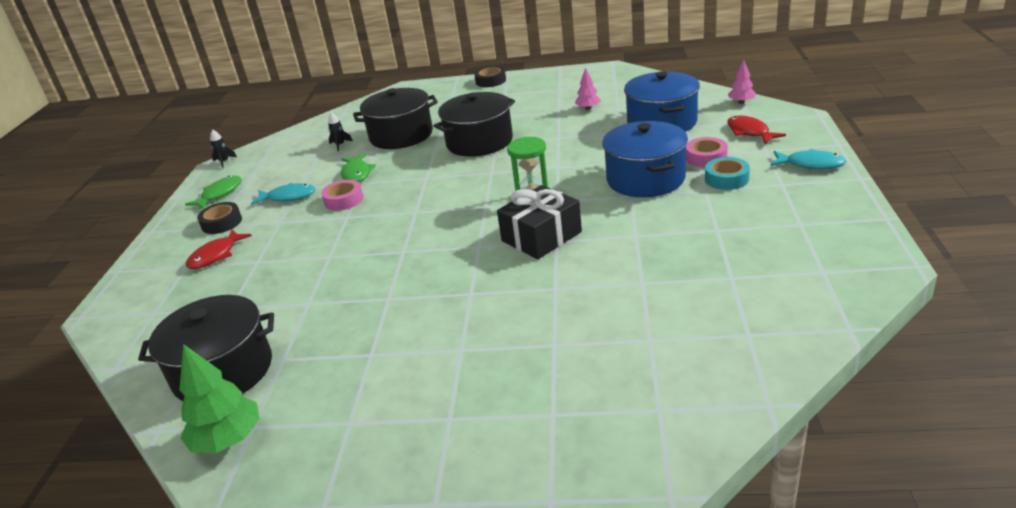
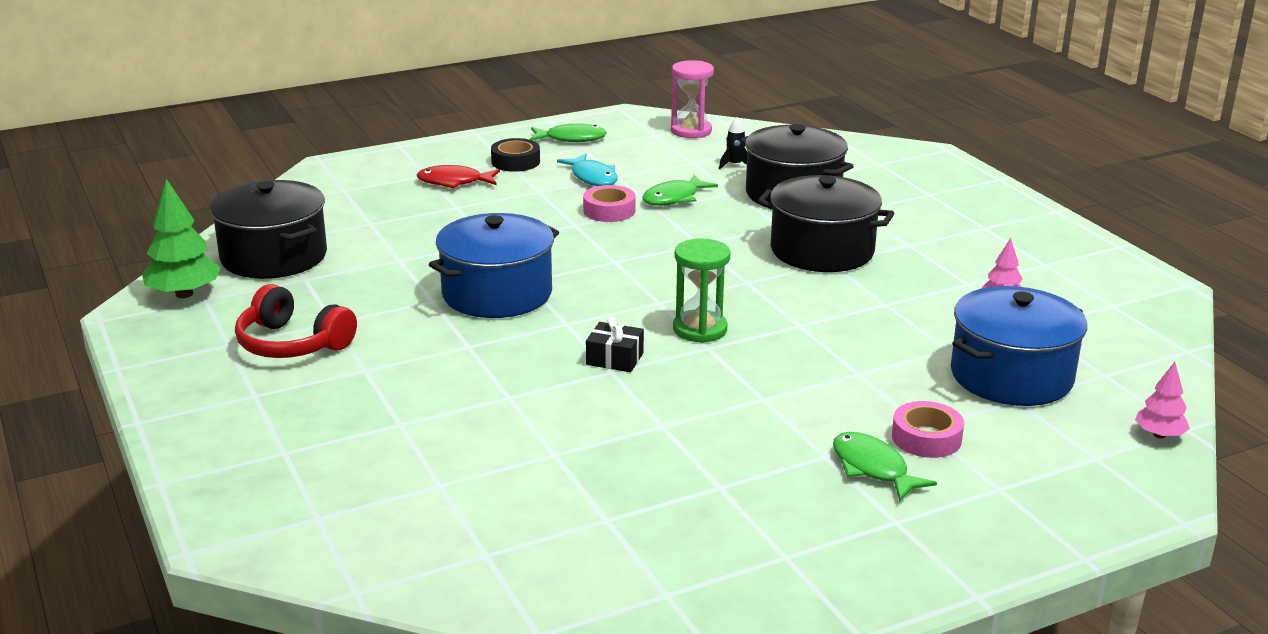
camera: 55 degrees right, 5 degrees down
black rocket [210,129,237,168] -> none
black tape [474,66,506,87] -> none
black gift [497,185,582,259] -> black gift [586,317,644,372], size x0.55
blue pot [602,121,688,197] -> blue pot moved to [429,213,559,318]
turquoise tape [705,157,750,190] -> green fish [833,432,937,501]
red fish [727,116,786,144] -> none
turquoise fish [771,149,846,170] -> none
none -> red headphones [235,284,357,358]
none -> pink hourglass [671,60,714,138]

